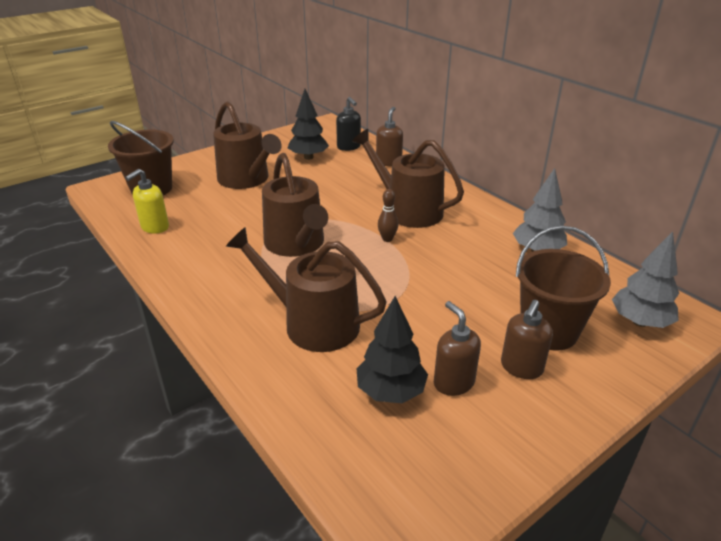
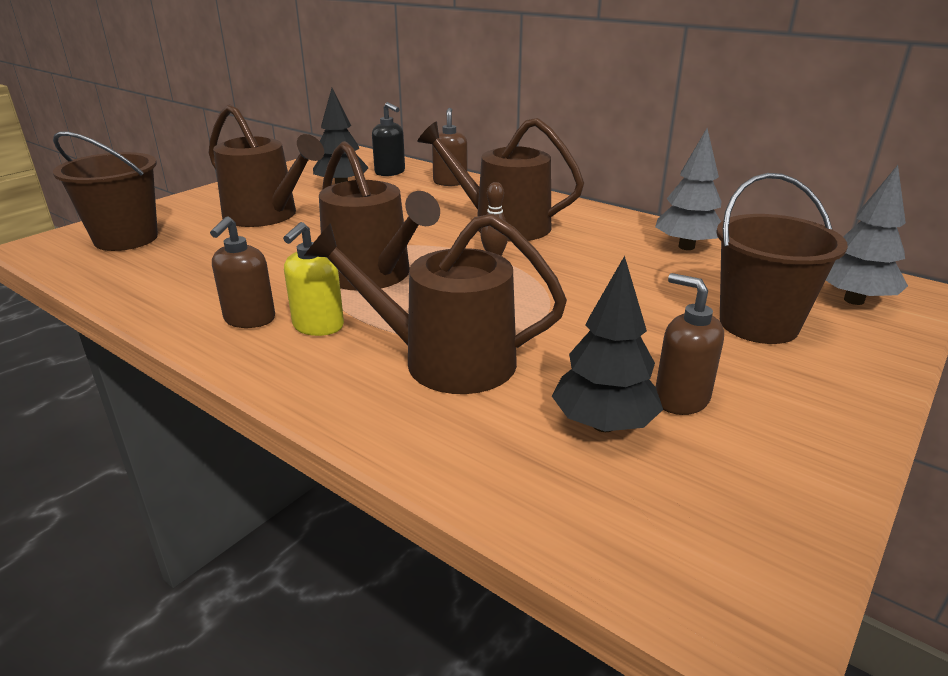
camera: 15 degrees left, 5 degrees down
yellow soap dispenser [125,169,169,234] -> yellow soap dispenser moved to [283,222,344,336]
brown soap dispenser [501,300,553,379] -> brown soap dispenser moved to [210,216,275,328]

